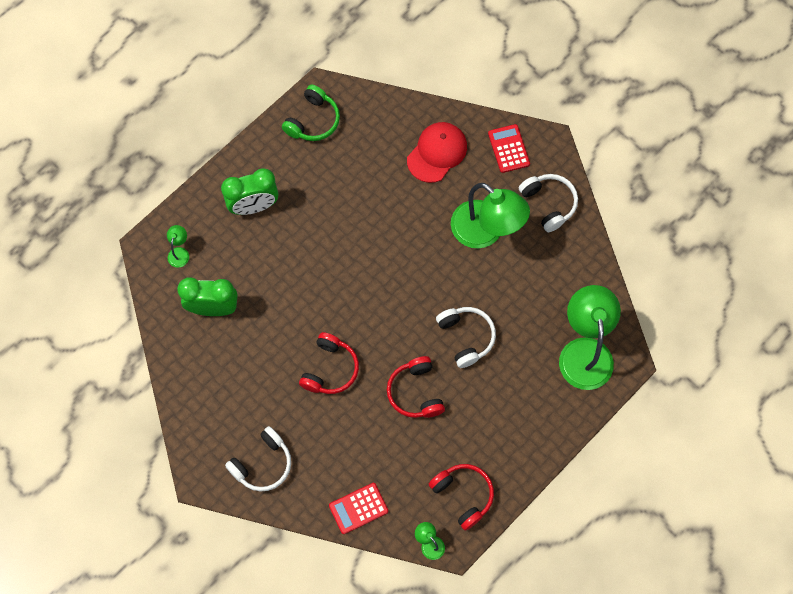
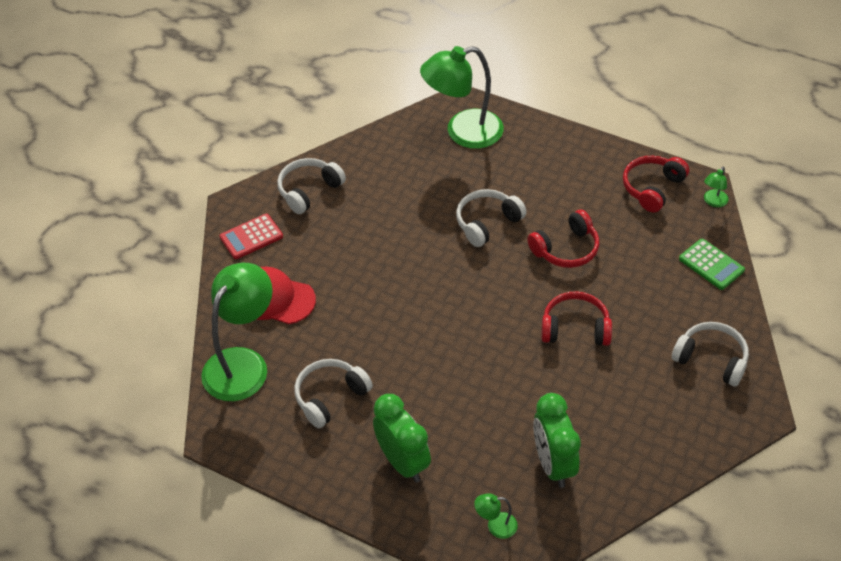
camera: 105 degrees left, 20 degrees down
green headphones [282,85,340,141] -> none
red calculator [329,483,388,534] -> green calculator [679,239,745,290]
green lamp [451,183,530,248] -> green lamp moved to [201,263,273,401]
none -> white headphones [294,359,373,428]

